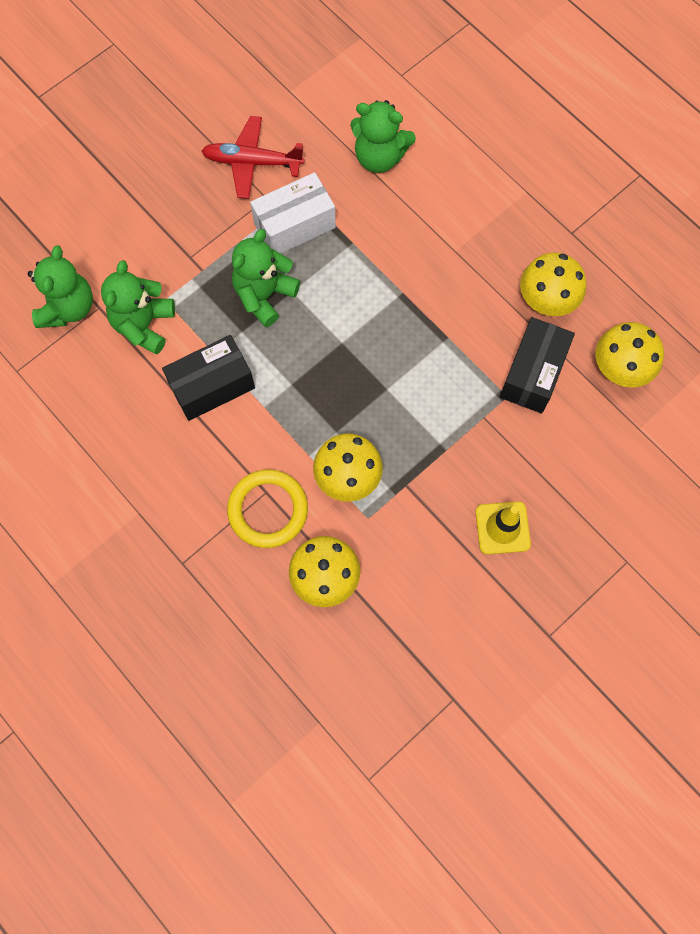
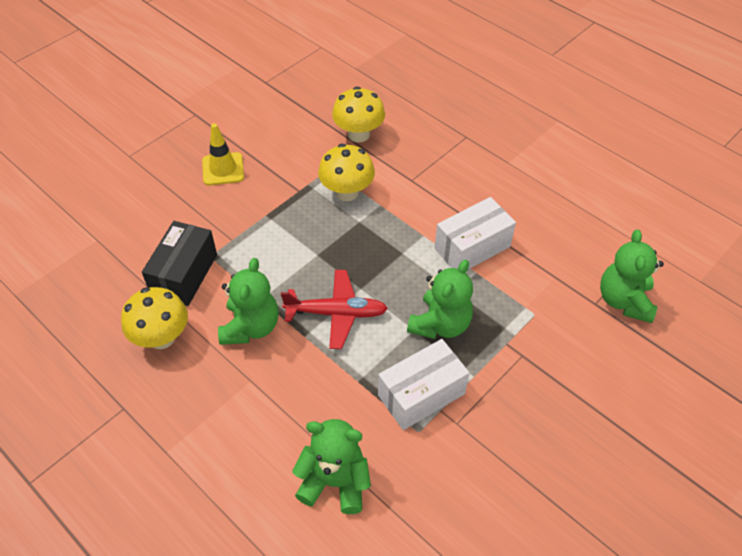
camera: 175 degrees right, 20 degrees down
green teddy bear [101,260,175,354] -> green teddy bear moved to [218,258,279,345]
black box [162,335,255,421] -> white box [435,197,516,269]
red plane [201,116,304,199] -> red plane moved to [281,270,388,349]
yellow ring [227,469,308,548] -> none
yellow mushroom [596,322,664,388] -> none

